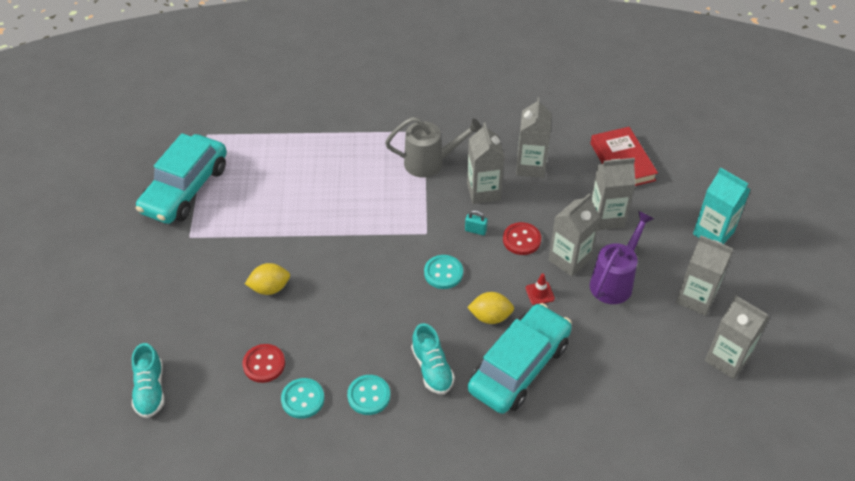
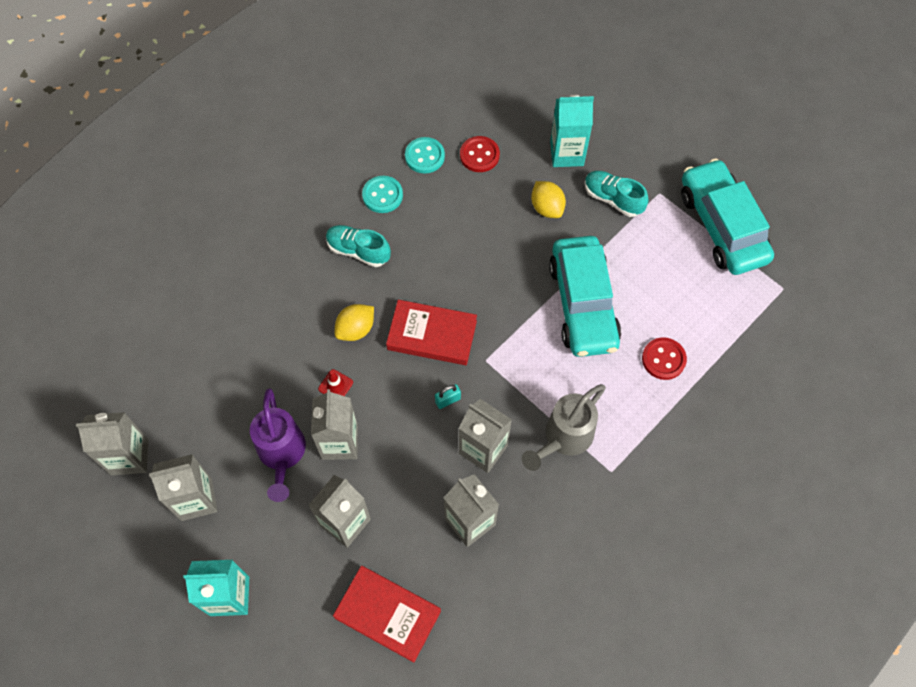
camera: 135 degrees right, 15 degrees up
turquoise shoe [132,343,165,418] -> turquoise shoe moved to [585,171,649,217]
yellow lemon [245,263,290,295] -> yellow lemon turned 60 degrees counterclockwise [531,181,566,218]
turquoise button [424,255,463,289] -> red book [386,300,477,365]
turquoise car [468,303,572,414] -> turquoise car moved to [549,236,621,357]
red button [503,222,541,255] -> red button moved to [642,337,687,380]
none -> turquoise carton [550,95,594,167]

